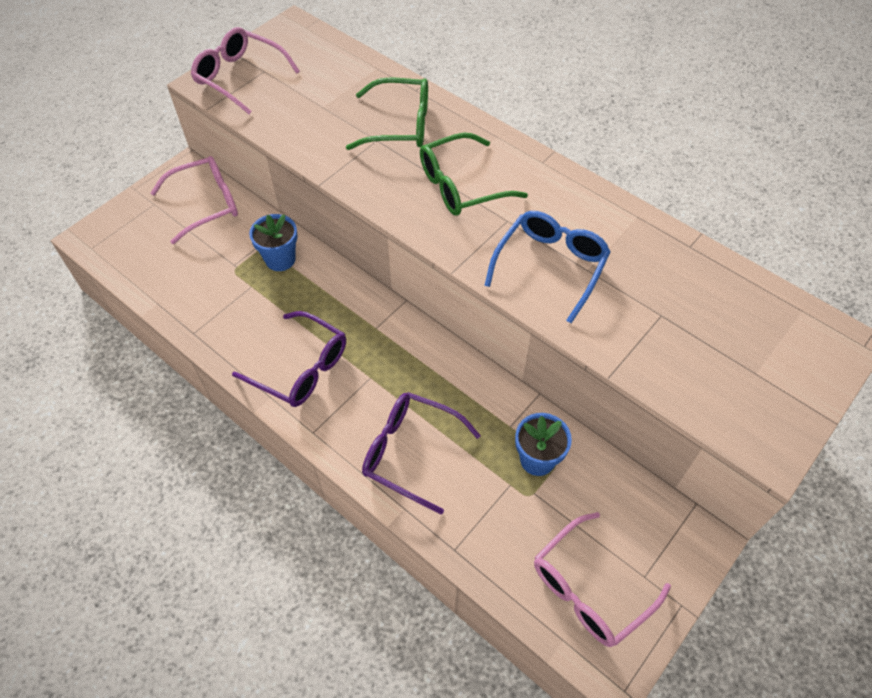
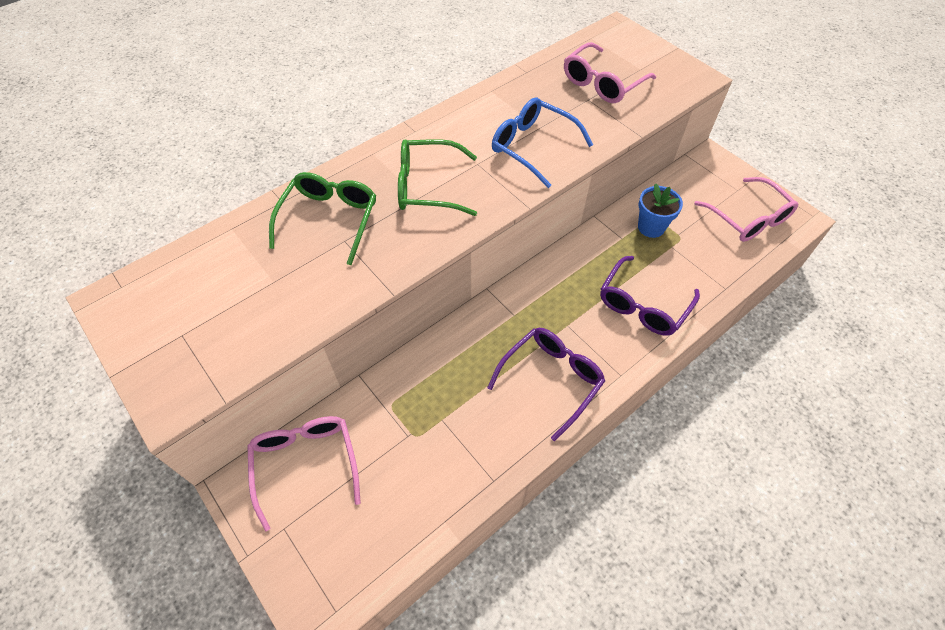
camera: 80 degrees left, 0 degrees up
pink glasses [191,27,300,114] -> pink glasses moved to [564,42,656,103]
blue flower pot [249,214,298,271] -> none
green glasses [420,133,528,216] -> green glasses turned 105 degrees clockwise [398,139,477,216]

